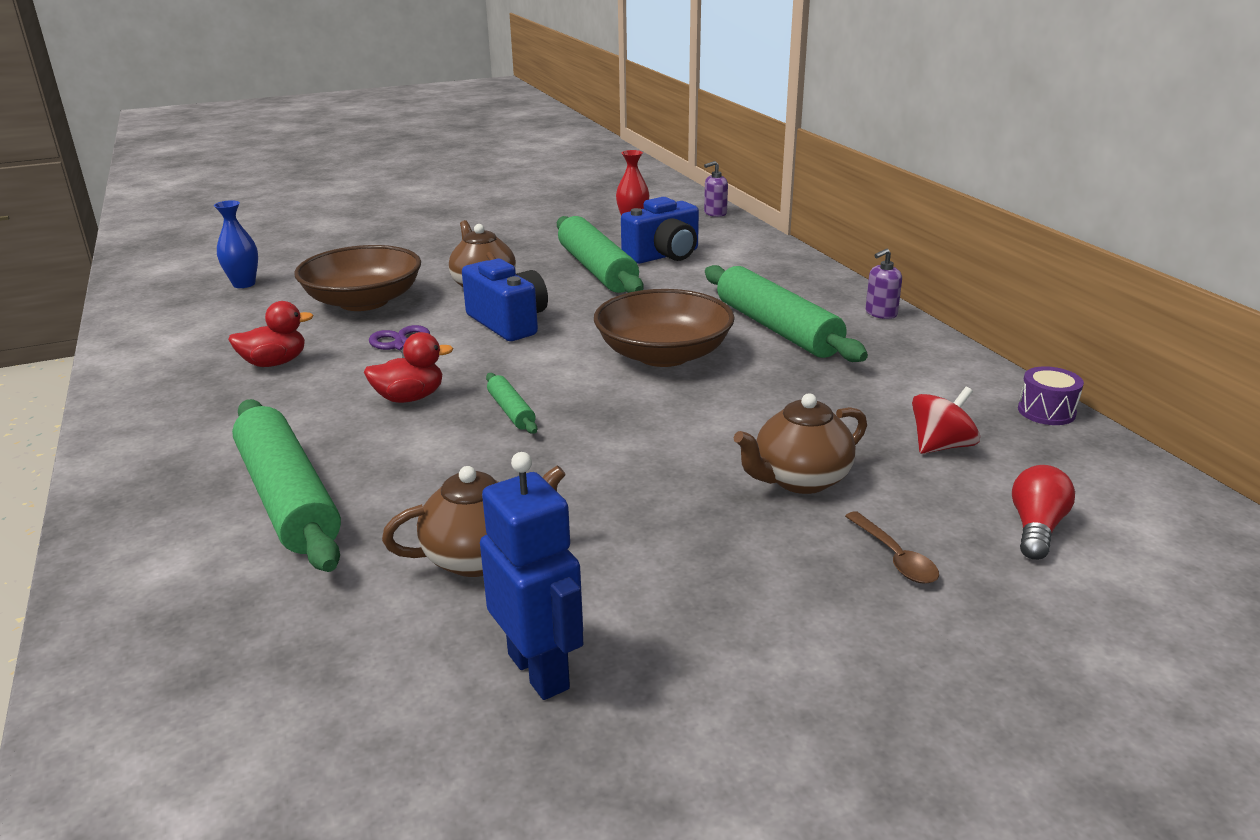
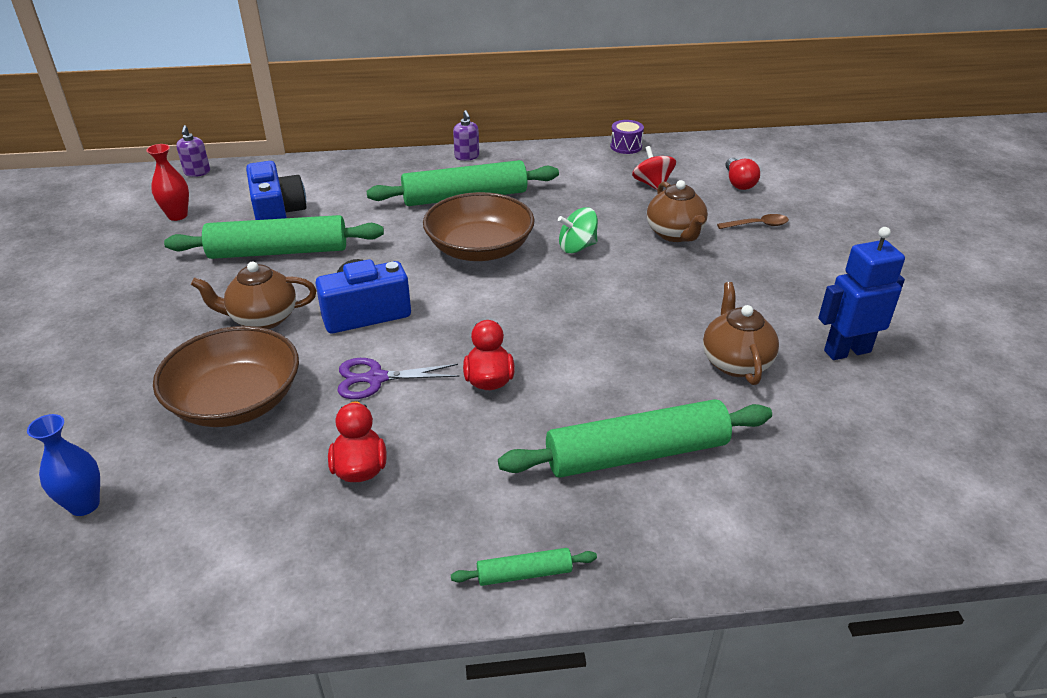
camera: 75 degrees left, 10 degrees up
green rolling pin [486,373,537,434] -> green rolling pin moved to [451,548,597,586]
red light bulb [1012,465,1075,560] -> red light bulb turned 135 degrees counterclockwise [725,158,760,190]
none -> green spinning top [558,207,598,253]

